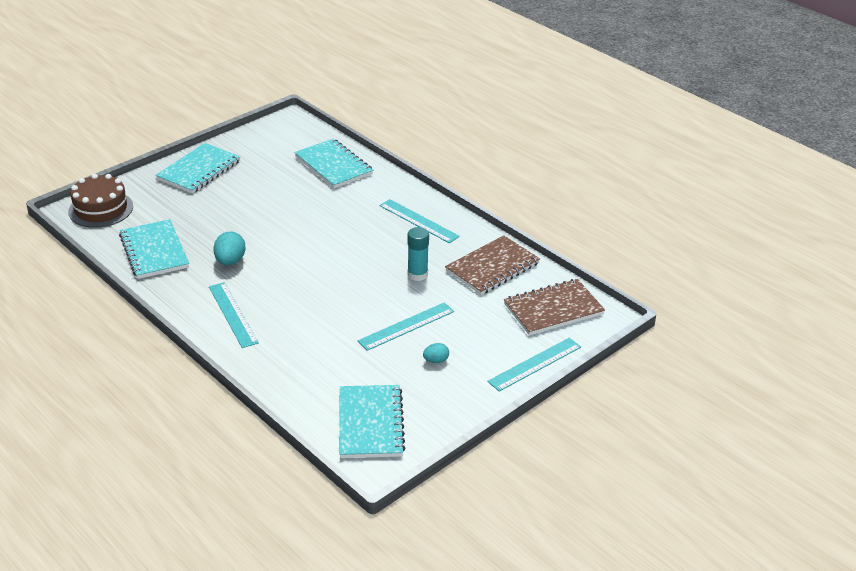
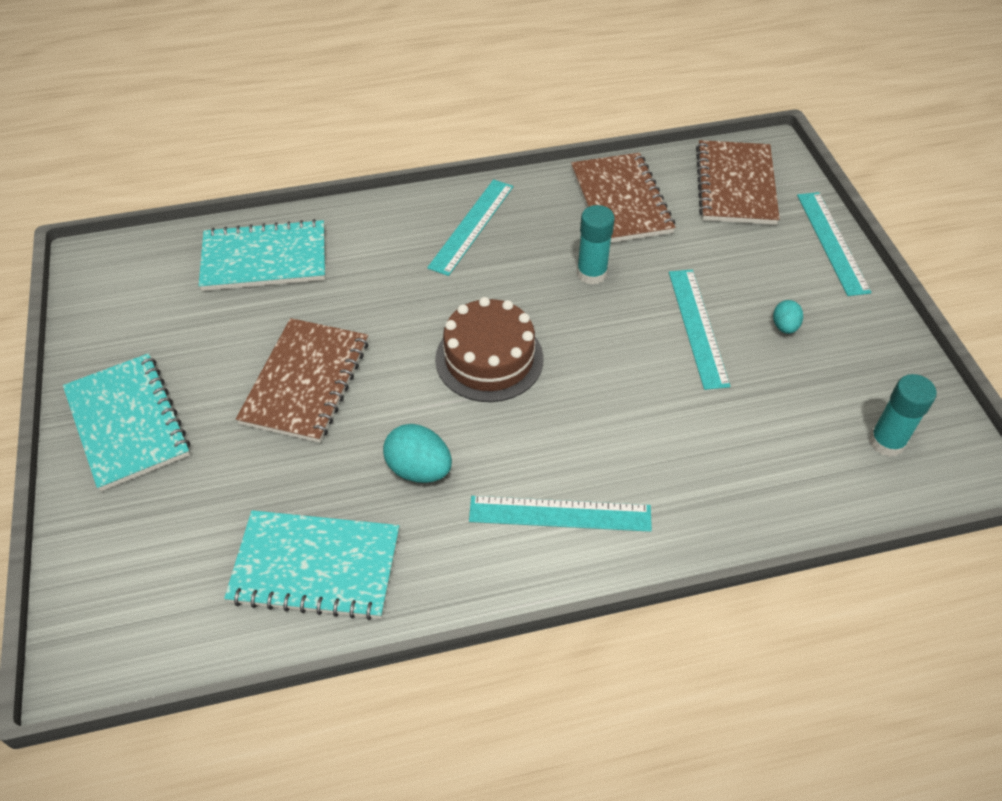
camera: 60 degrees left, 15 degrees up
brown cake [68,174,133,228] -> brown cake moved to [435,297,544,402]
turquoise notebook [339,385,405,458] -> turquoise glue stick [869,374,937,457]
turquoise ruler [379,199,460,243] -> turquoise ruler turned 45 degrees counterclockwise [427,179,513,276]
none -> brown notebook [236,318,368,443]

